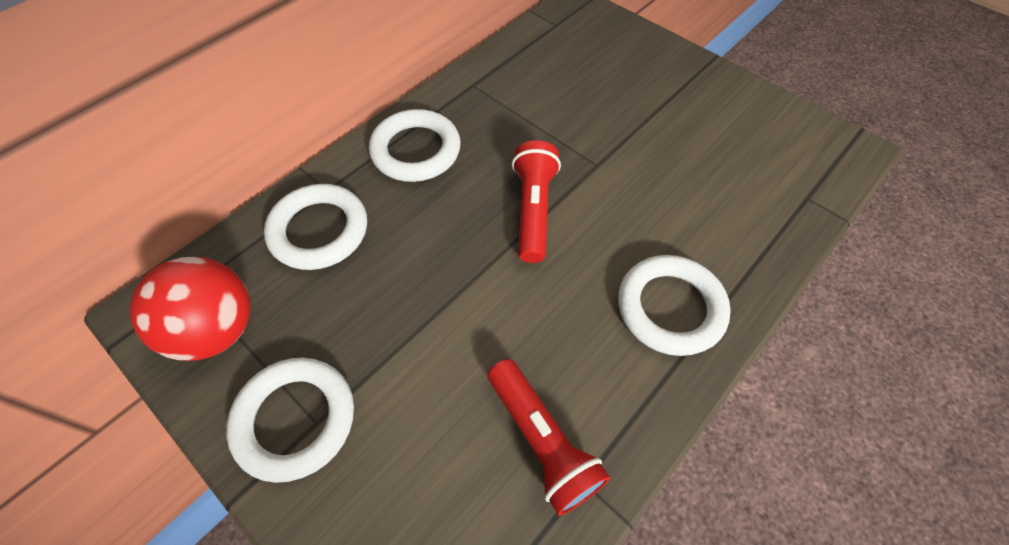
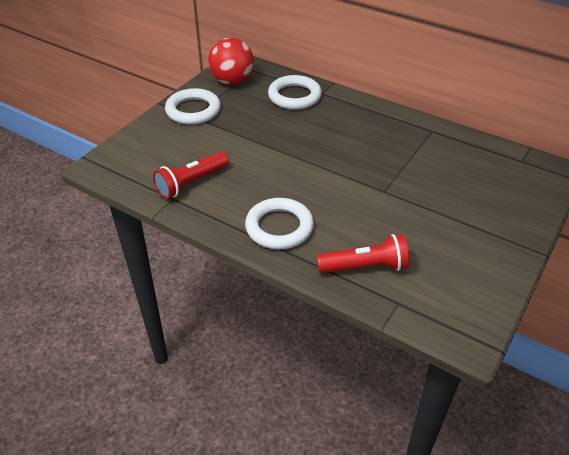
camera: 80 degrees right, 15 degrees down
white ring [369,109,461,182] -> none
red flashlight [512,140,561,263] -> red flashlight moved to [316,234,409,273]

